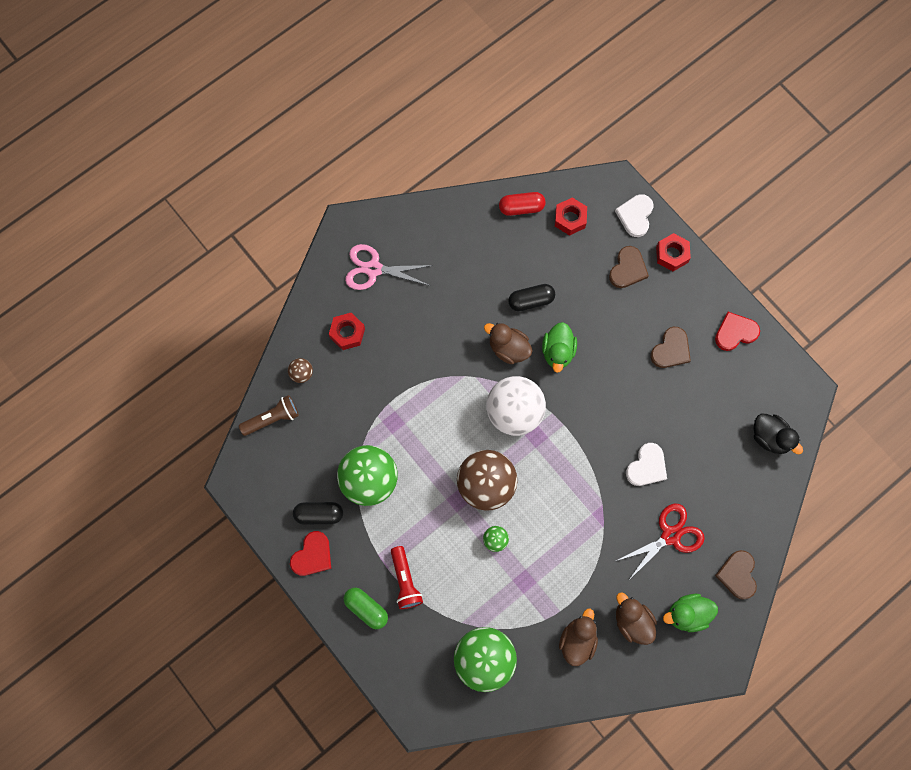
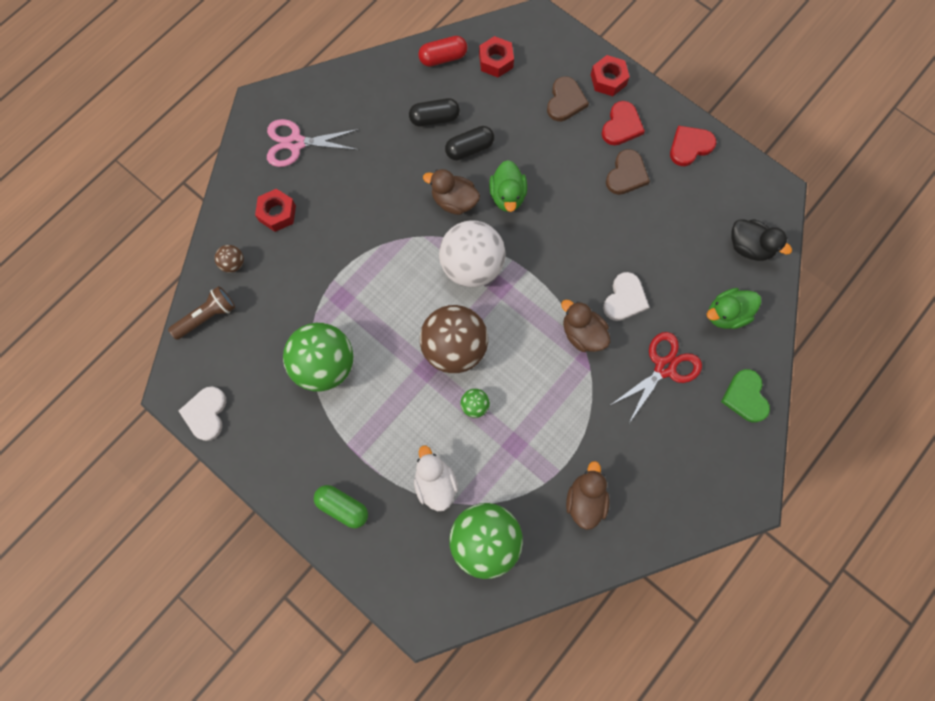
camera: 10 degrees left, 0 degrees up
red heart [290,531,331,576] -> red heart moved to [602,101,645,145]
black capsule [293,502,343,525] -> black capsule moved to [409,98,460,127]
red flashlight [391,546,423,609] -> none
white heart [615,194,653,237] -> white heart moved to [179,387,226,441]
brown duck [616,592,657,645] -> brown duck moved to [561,299,610,352]
green duck [663,594,718,632] -> green duck moved to [707,288,761,329]
brown heart [715,550,757,600] -> green heart [721,369,770,422]
none -> white duck [414,445,458,511]

